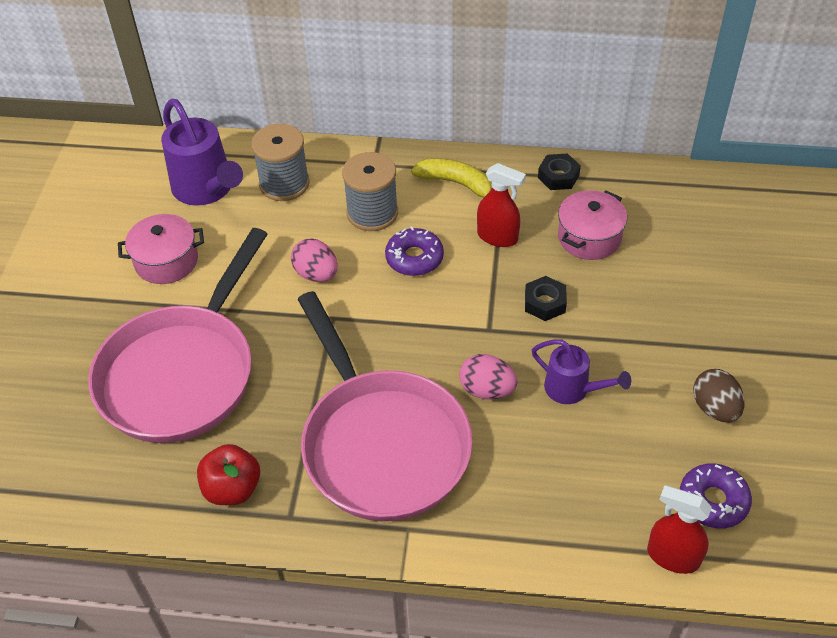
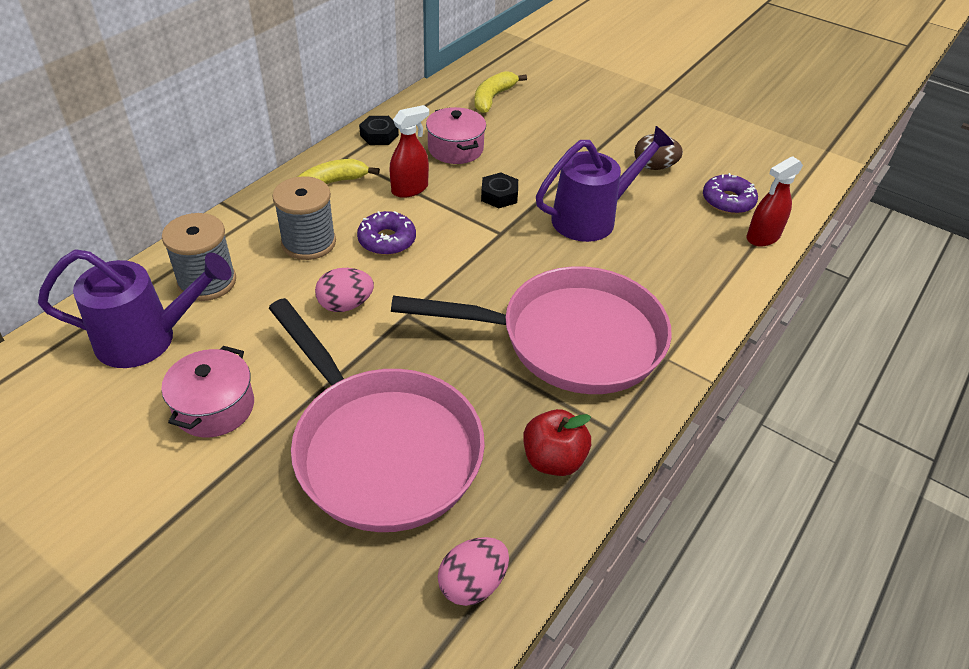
camera: 65 degrees left, 5 degrees down
pink egg [459,354,518,399] -> pink egg moved to [438,537,509,606]
purple watering can [532,339,631,404] -> purple watering can [536,126,674,242], size x1.68
none -> yellow banana [474,71,527,113]

